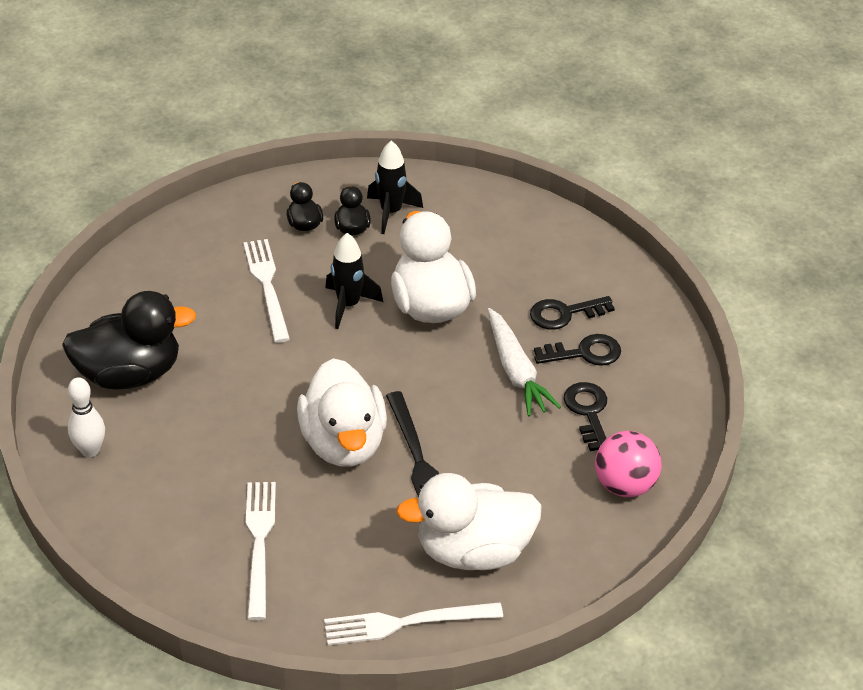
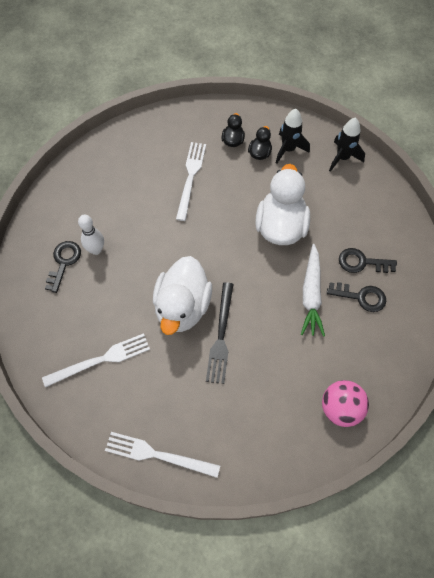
camera: 25 degrees right, 20 degrees up
black duck [62,291,196,390] -> none
white bowling pin [68,377,105,457] -> white bowling pin moved to [78,214,104,255]
white fork [246,482,276,620] -> white fork turned 45 degrees clockwise [42,333,150,388]
black rocket [325,233,383,329] -> black rocket moved to [329,118,365,172]
white duck [396,473,542,570] -> none
black key [564,382,607,451] -> black key moved to [45,241,81,293]

